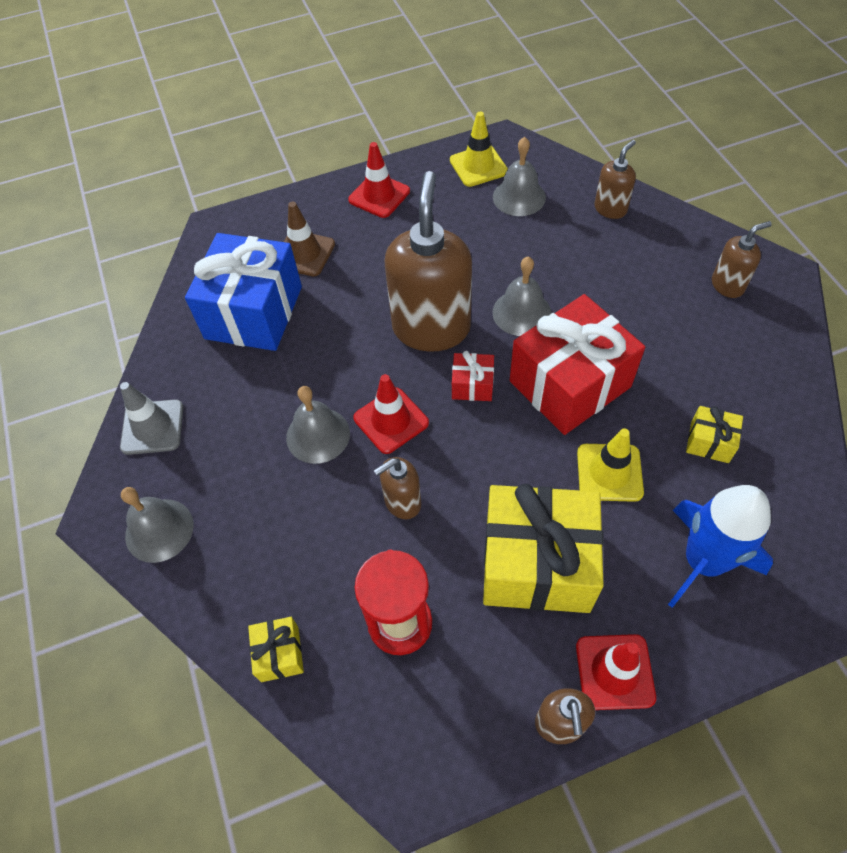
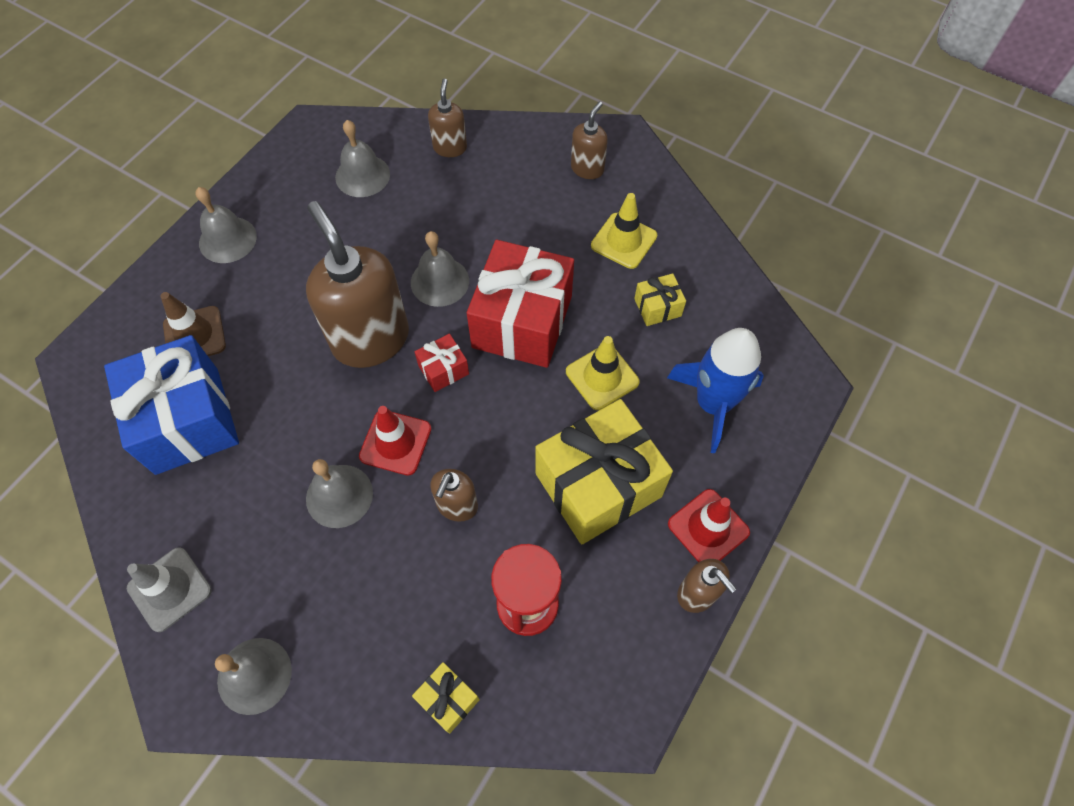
camera: 40 degrees left, 5 degrees up
red traffic cone [348,142,410,218] -> grey bell [195,187,257,263]
yellow traffic cone [450,112,508,187] -> yellow traffic cone moved to [591,193,657,269]

